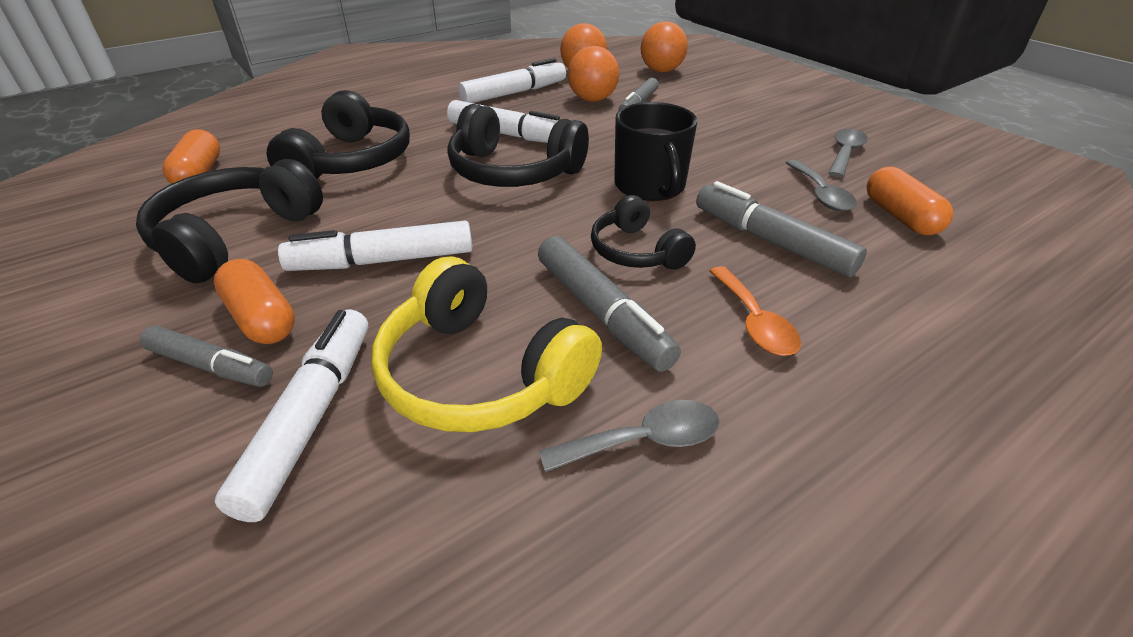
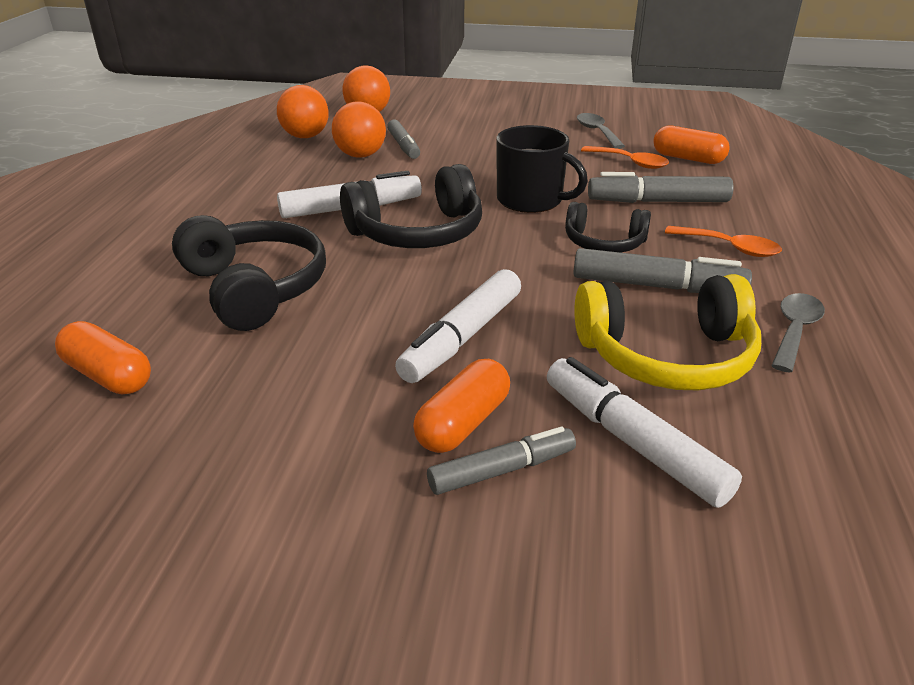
camera: 45 degrees left, 5 degrees down
black headphones [136,159,323,283] -> none
orange capsule [214,259,295,344] -> orange capsule turned 60 degrees counterclockwise [413,359,510,453]
white marker [458,58,566,103] -> none
grey spoon [786,160,857,211] -> orange spoon [581,146,669,169]

